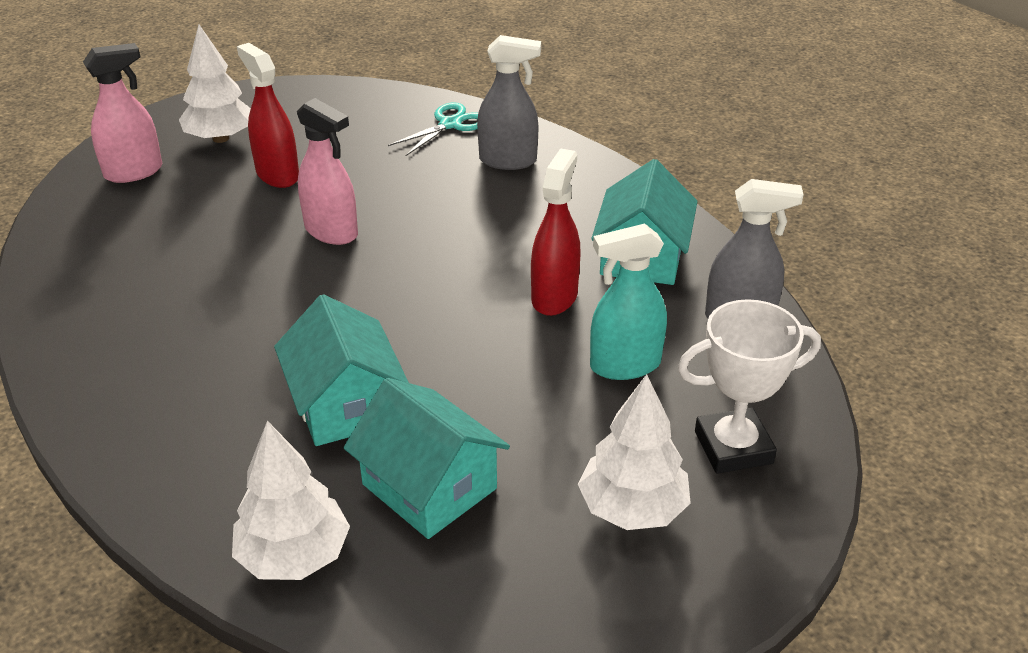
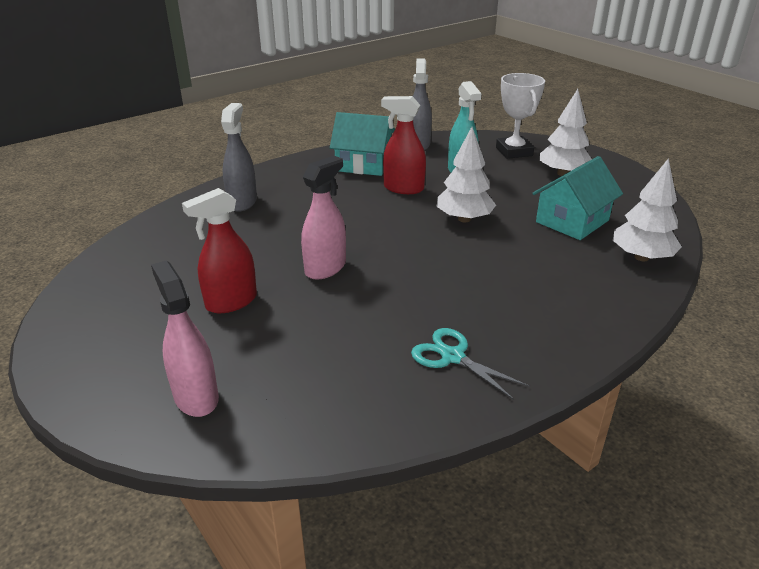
camera: 90 degrees left, 5 degrees down
white tree [179,25,251,143] -> white tree moved to [437,127,496,222]
turquoise house [274,294,409,446] -> none
turquoise scissors [388,102,478,156] -> turquoise scissors moved to [411,328,530,400]

